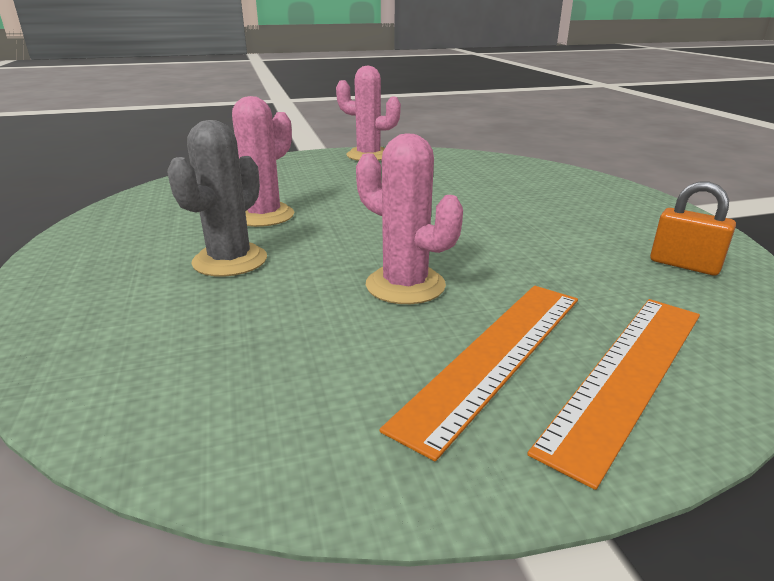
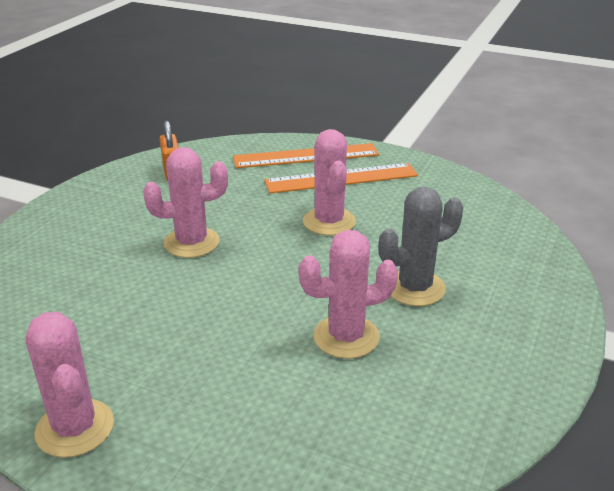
camera: 140 degrees left, 5 degrees up
none -> pink cactus [143,147,228,258]

